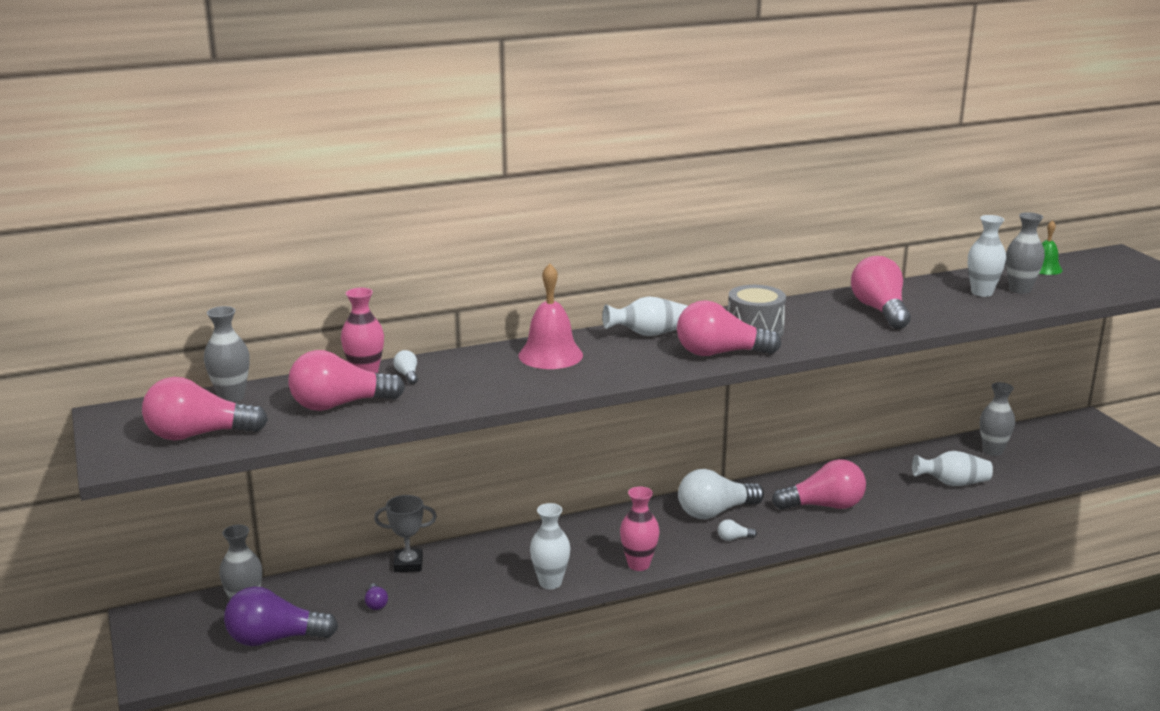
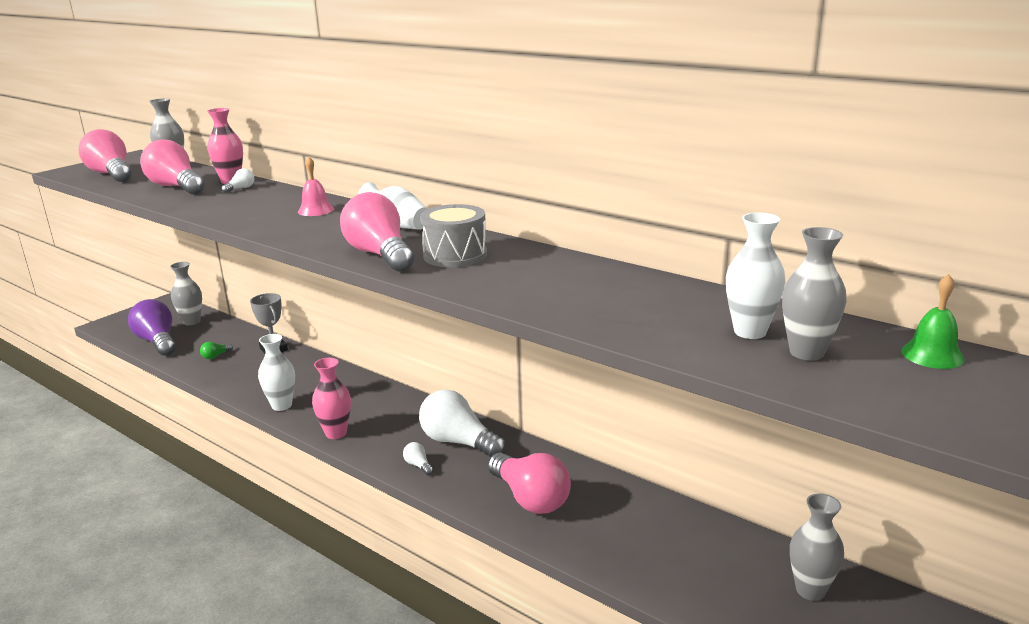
camera: 60 degrees right, 0 degrees up
purple light bulb [365,583,388,610] -> green light bulb [200,342,233,359]
pink bell [518,263,583,369] -> pink bell [298,157,334,216], size x0.61
pink light bulb [851,256,911,329] -> none
white vase [912,451,993,486] -> none

